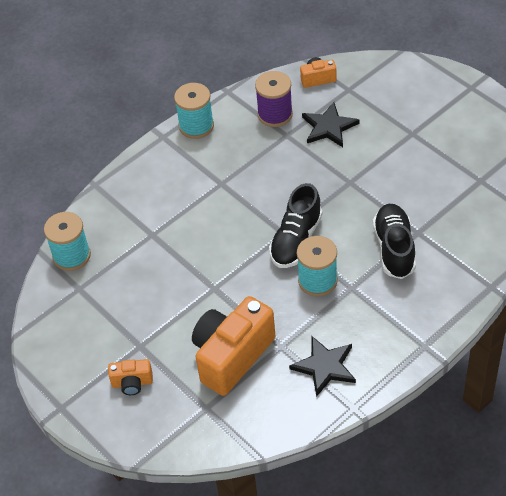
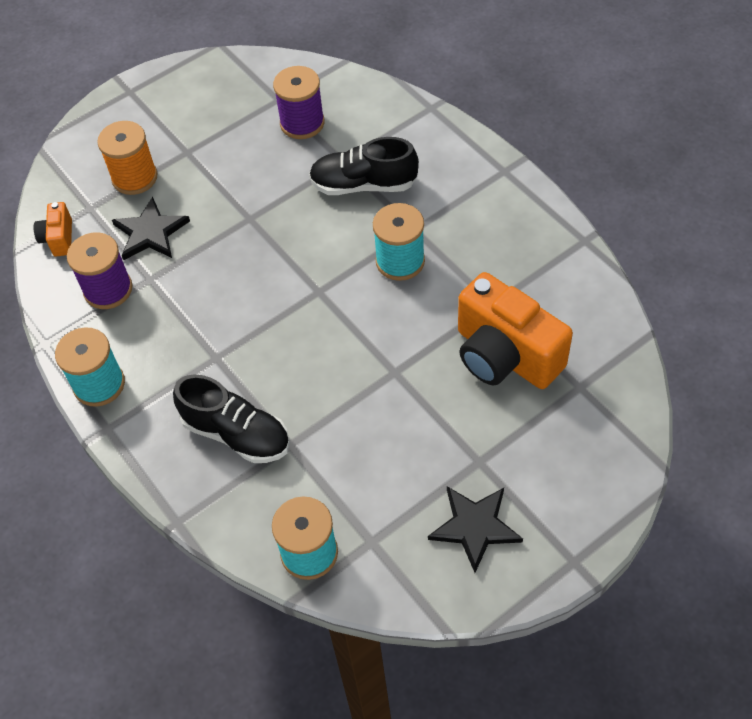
camera: 85 degrees left, 5 degrees up
orange camera [108,359,153,395] -> none
black shoe [269,183,322,268] -> black shoe moved to [173,374,290,463]
black star [289,336,356,397] -> black star moved to [428,486,523,573]
none -> orange spool [97,121,157,195]
none -> purple spool [273,66,325,139]

